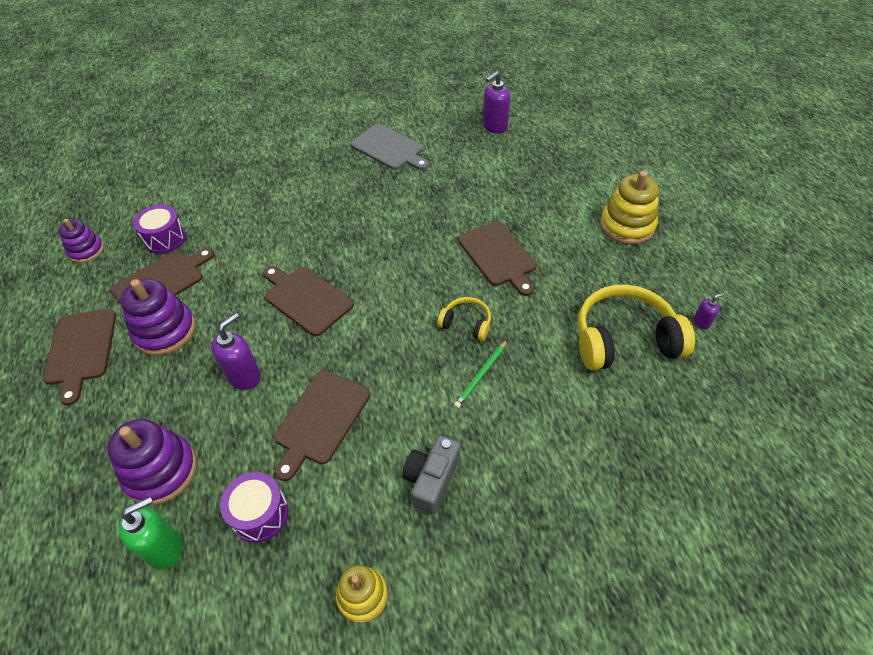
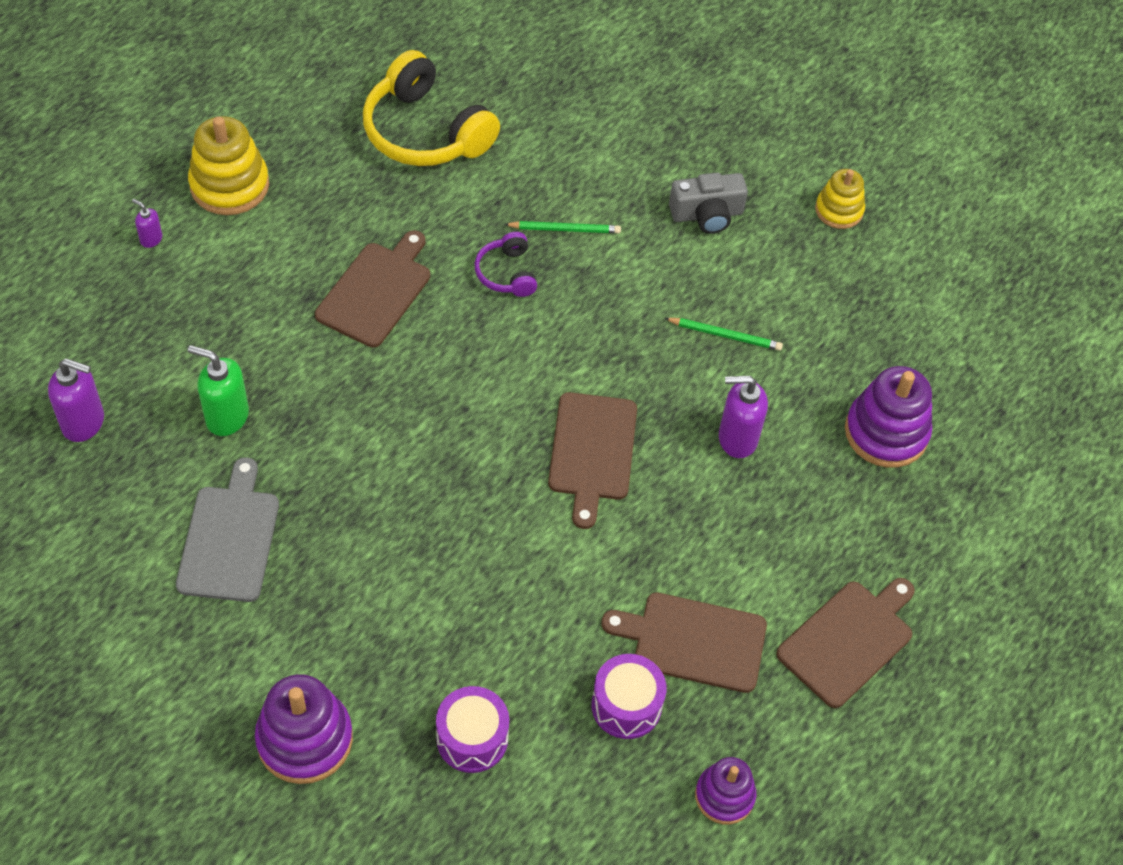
camera: 130 degrees left, 5 degrees up
green soap dispenser [119,497,182,569] -> green soap dispenser moved to [188,345,249,436]
purple stacking toy [120,279,196,356] -> purple stacking toy moved to [255,674,353,784]
purple drum [220,472,288,543] -> purple drum moved to [436,686,509,773]
brown cutting board [274,370,370,481] -> green pencil [664,318,783,351]
yellow headphones [437,297,491,341] -> purple headphones [475,232,537,297]
purple soap dispenser [694,293,725,329] -> purple soap dispenser moved to [132,199,162,248]

